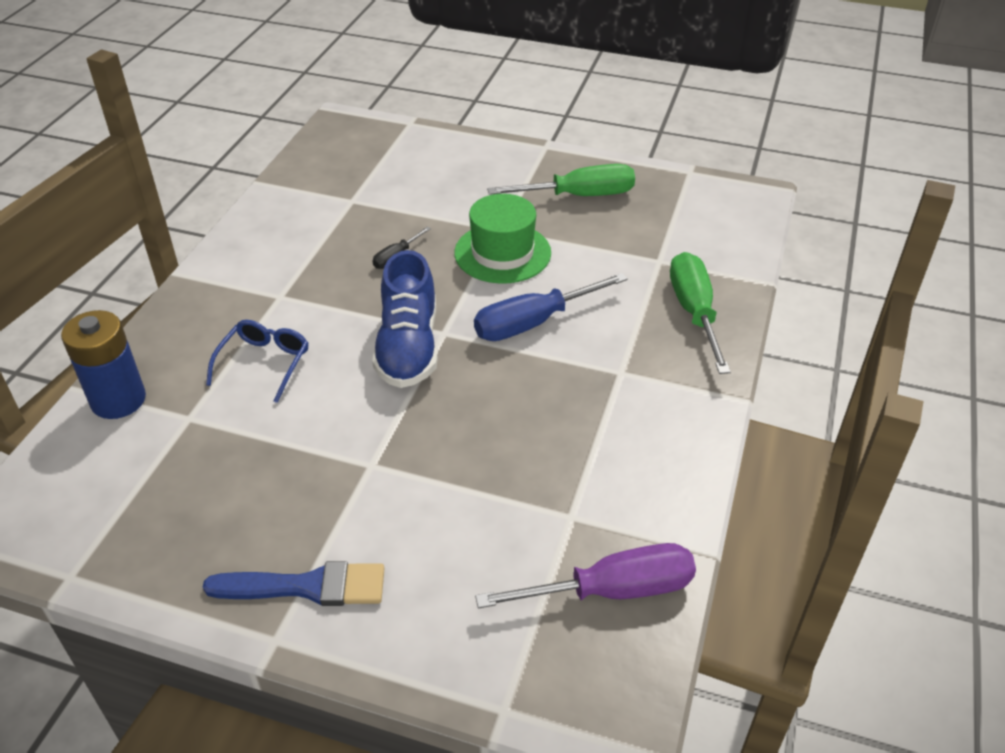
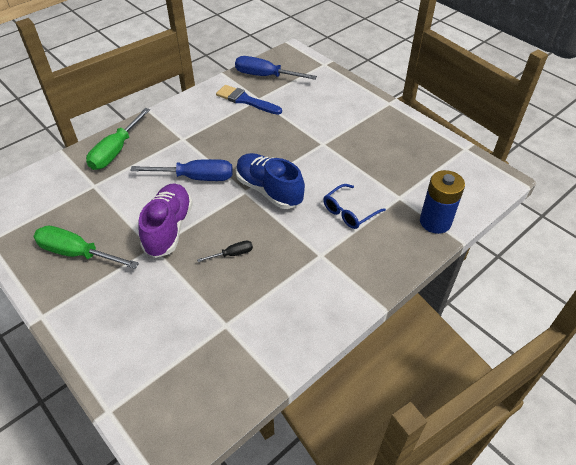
camera: 150 degrees left, 5 degrees up
blue brush [203,561,385,606] -> blue brush moved to [216,85,282,115]
blue shoe [372,250,438,388] -> blue shoe turned 75 degrees counterclockwise [236,153,305,209]
green hat [454,194,551,284] -> purple shoe [138,183,193,258]
purple screwdriver [475,543,696,608] -> blue screwdriver [235,56,317,80]

